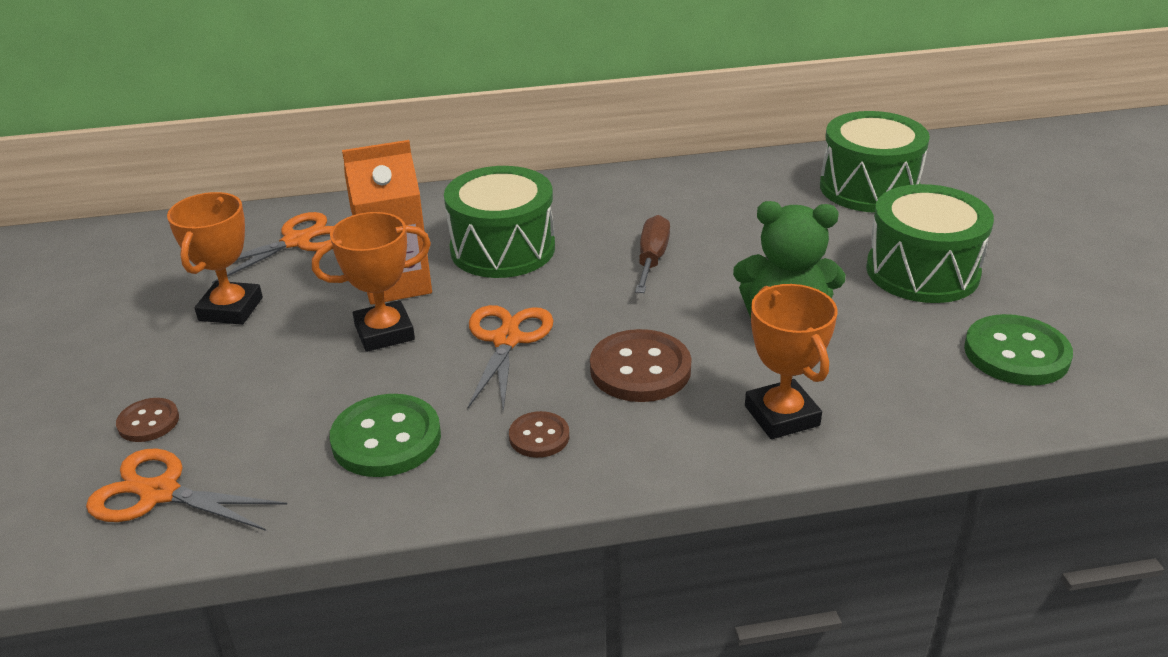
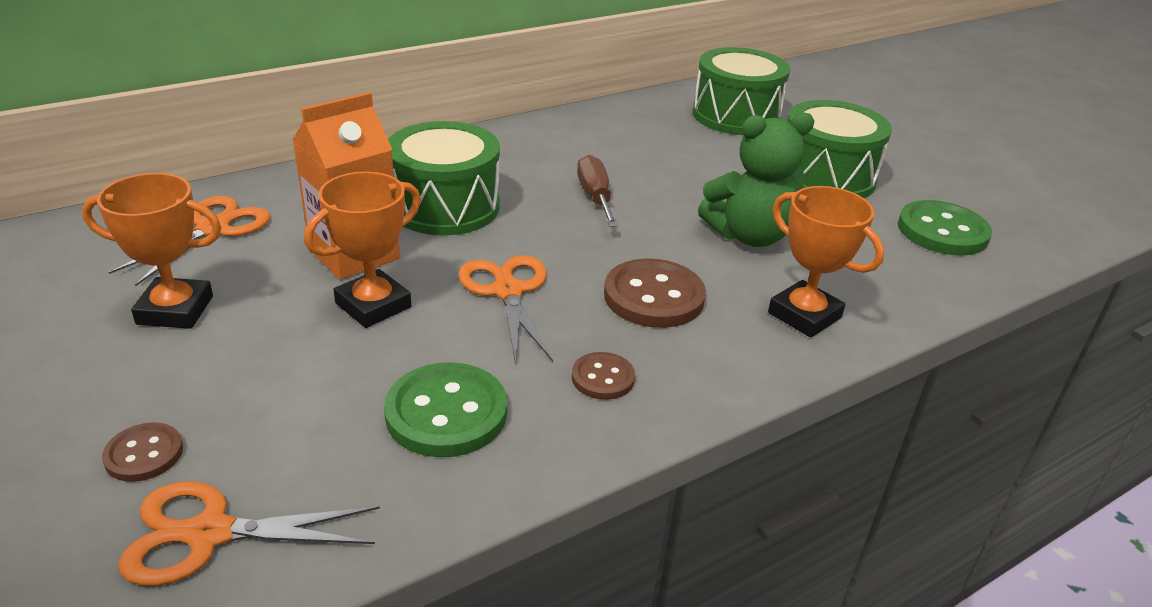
camera: 25 degrees left, 0 degrees up
orange trophy [167,192,263,325] -> orange trophy turned 75 degrees counterclockwise [82,173,222,329]

